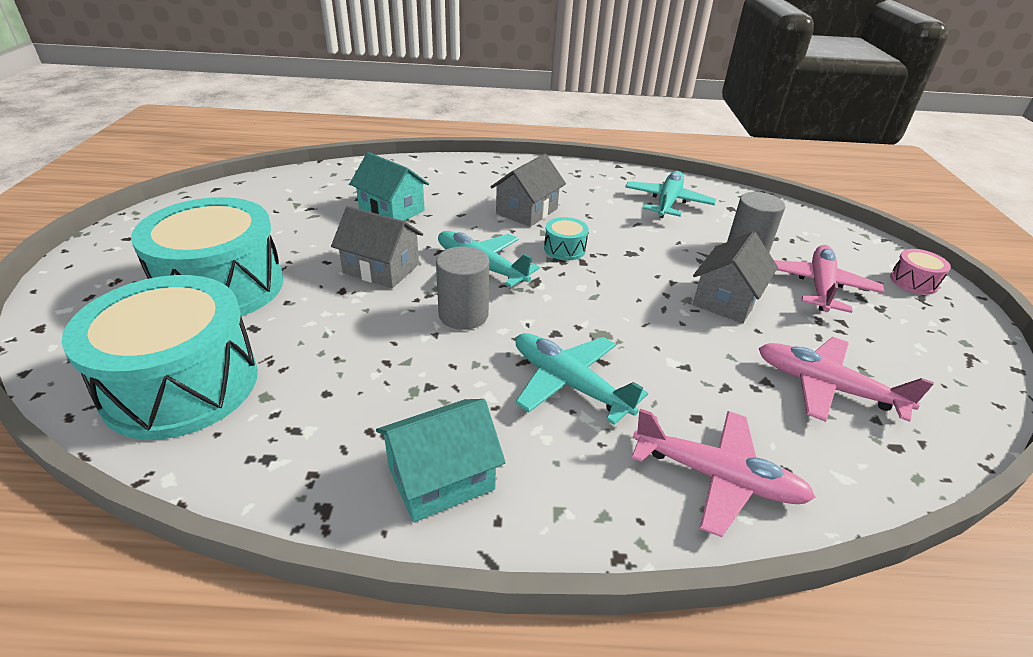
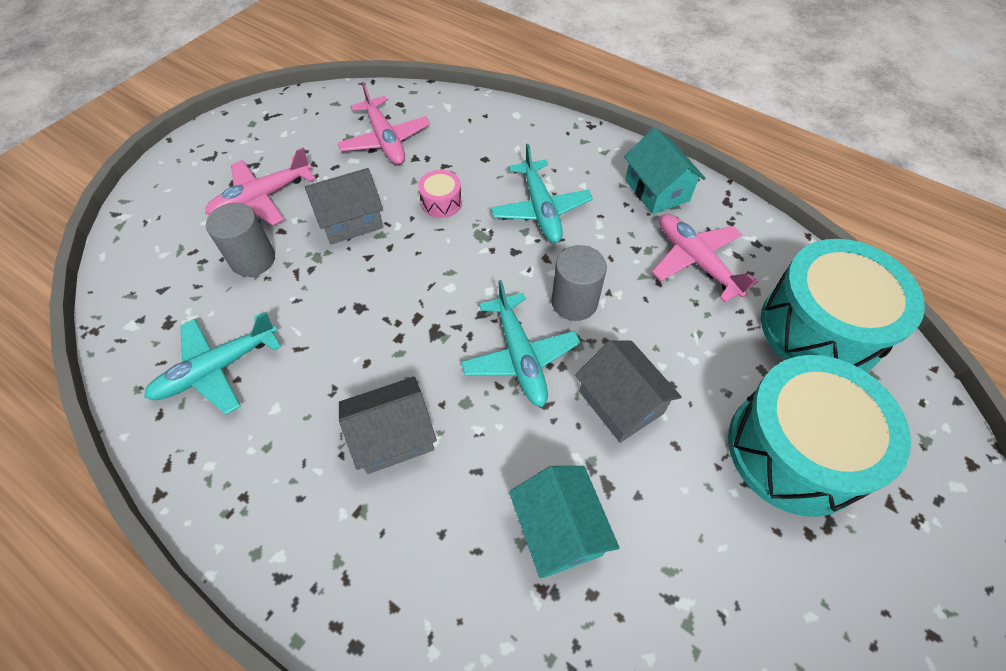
camera: 145 degrees left, 20 degrees up
turquoise house [376,399,506,522] -> turquoise house turned 60 degrees clockwise [624,127,706,214]
turquoise drum [544,217,589,260] -> none
pink plane [632,409,815,537] -> pink plane moved to [652,214,758,302]
pink drum [890,249,951,295] -> pink drum moved to [418,170,462,218]

